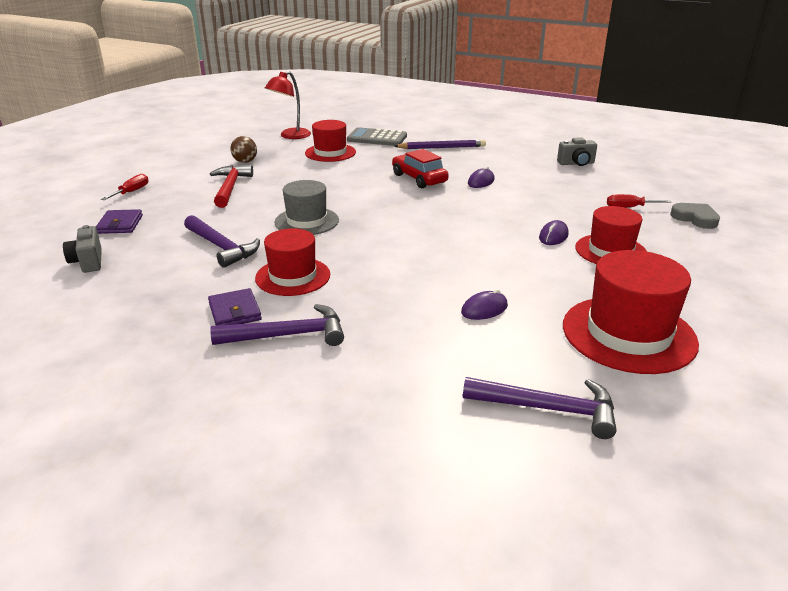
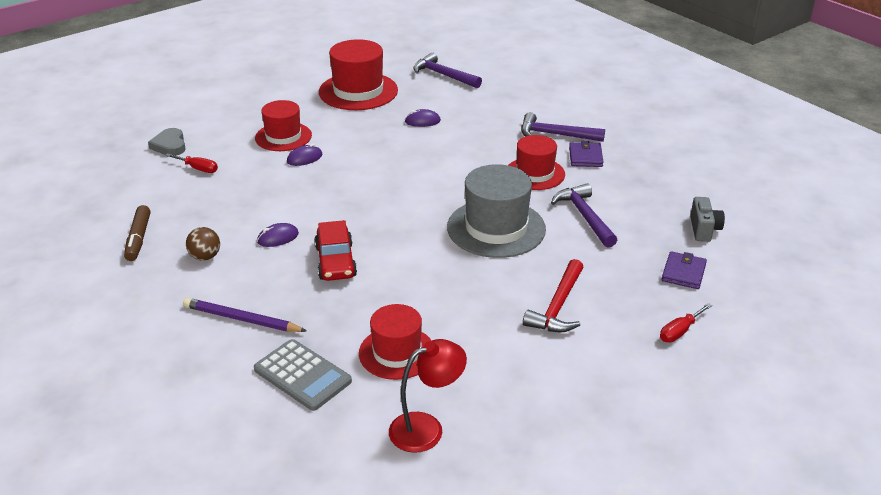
camera: 155 degrees left, 5 degrees up
brown ball [230,136,257,163] -> brown ball moved to [186,227,220,261]
grey hat [274,180,339,235] -> grey hat [447,164,546,258], size x1.52
grey camera [557,137,597,166] -> brown marker [124,205,150,261]

